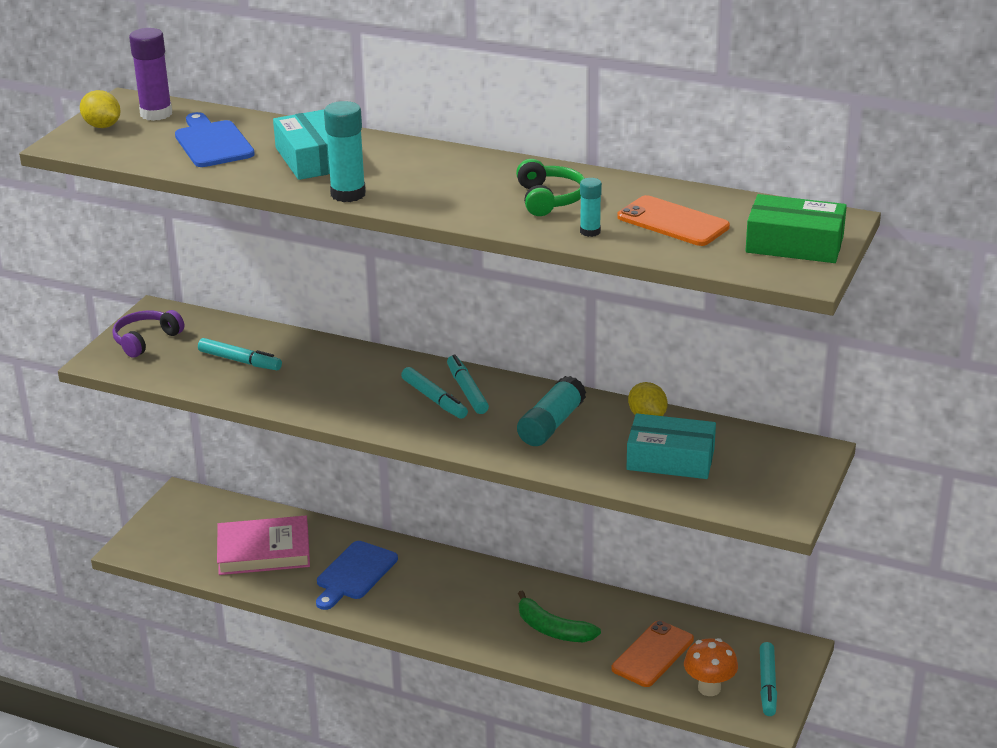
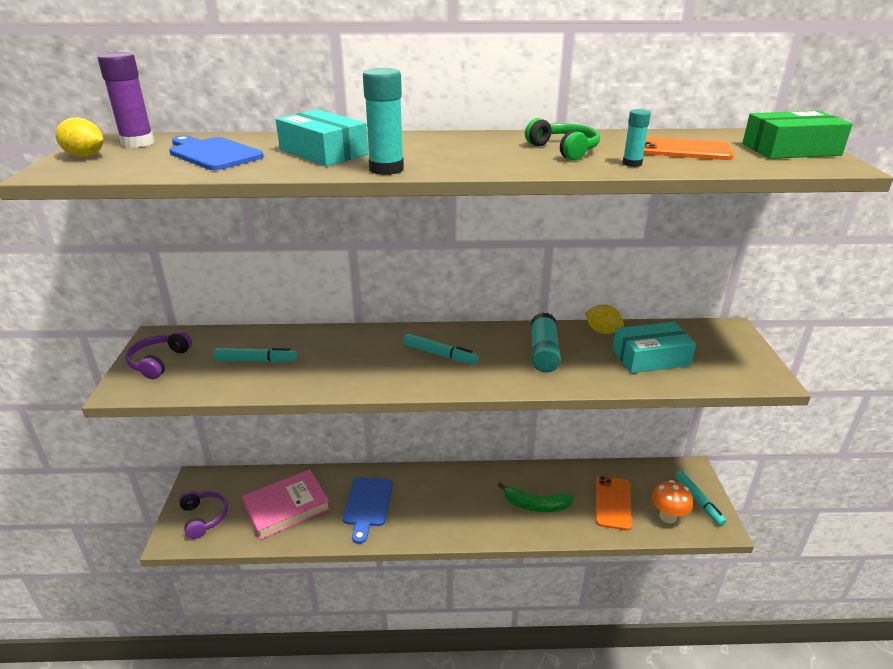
camera: 25 degrees left, 0 degrees up
turquoise marker [447,355,489,414] -> none
none -> purple headphones [179,491,228,539]

